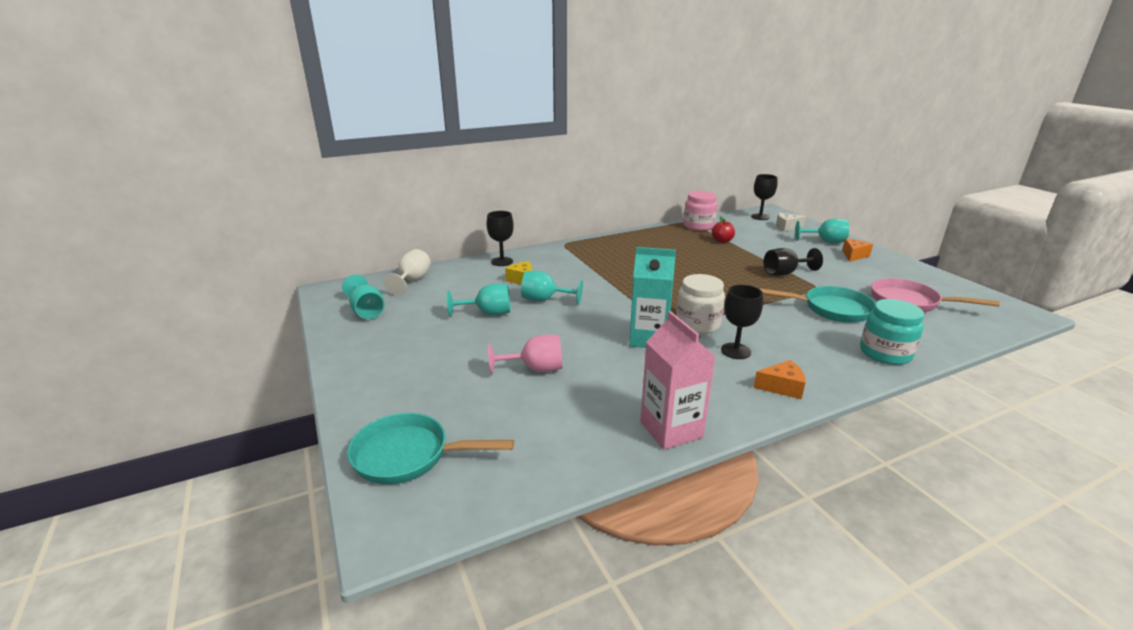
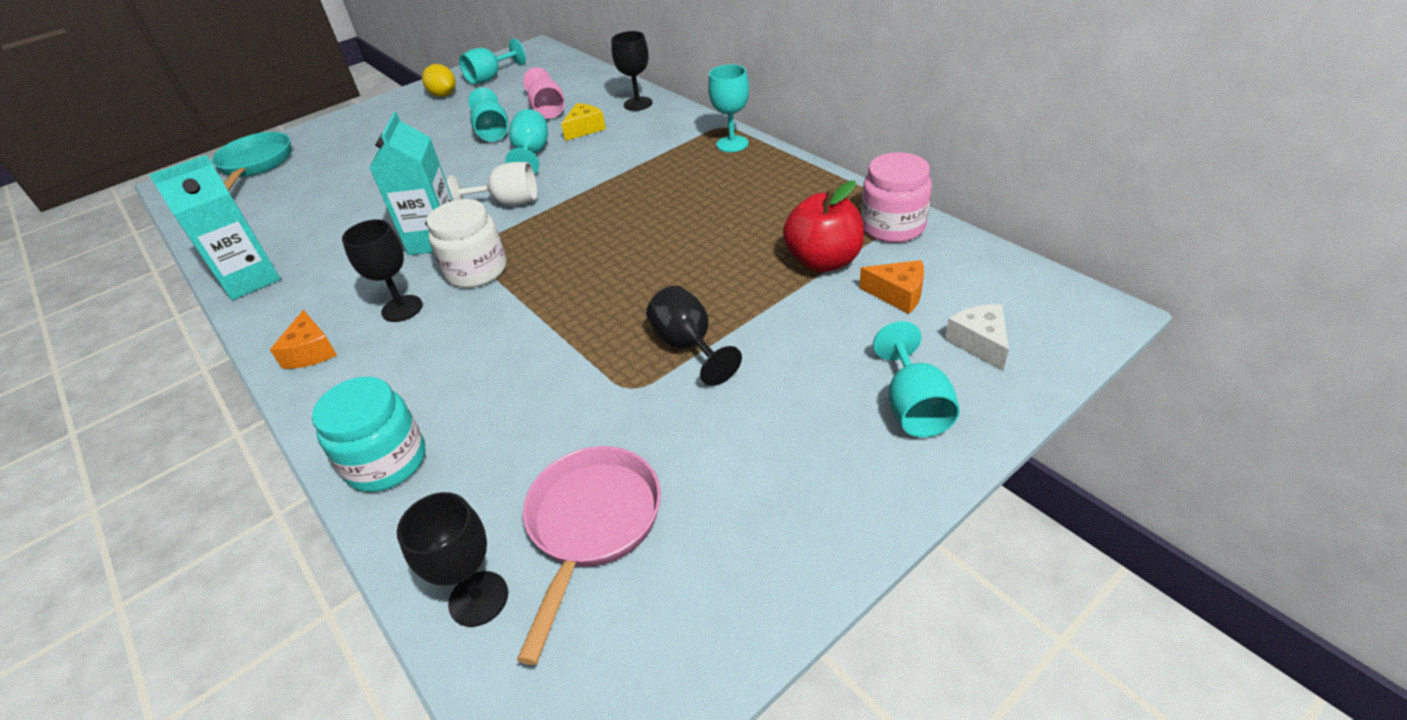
camera: 80 degrees right, 15 degrees up
white goblet [383,249,431,296] -> white goblet moved to [447,162,537,205]
pink goblet [488,334,562,374] -> pink goblet moved to [523,67,564,119]
pink carton [640,311,715,450] -> turquoise carton [149,155,281,300]
red apple [712,216,735,243] -> red apple [783,181,864,272], size x1.71
black goblet [751,174,778,220] -> black goblet moved to [397,492,508,627]
turquoise pan [759,286,875,323] -> none
orange cheese [842,238,873,262] -> orange cheese moved to [859,260,924,314]
none -> yellow lemon [422,64,456,97]
none -> turquoise goblet [708,65,749,152]

